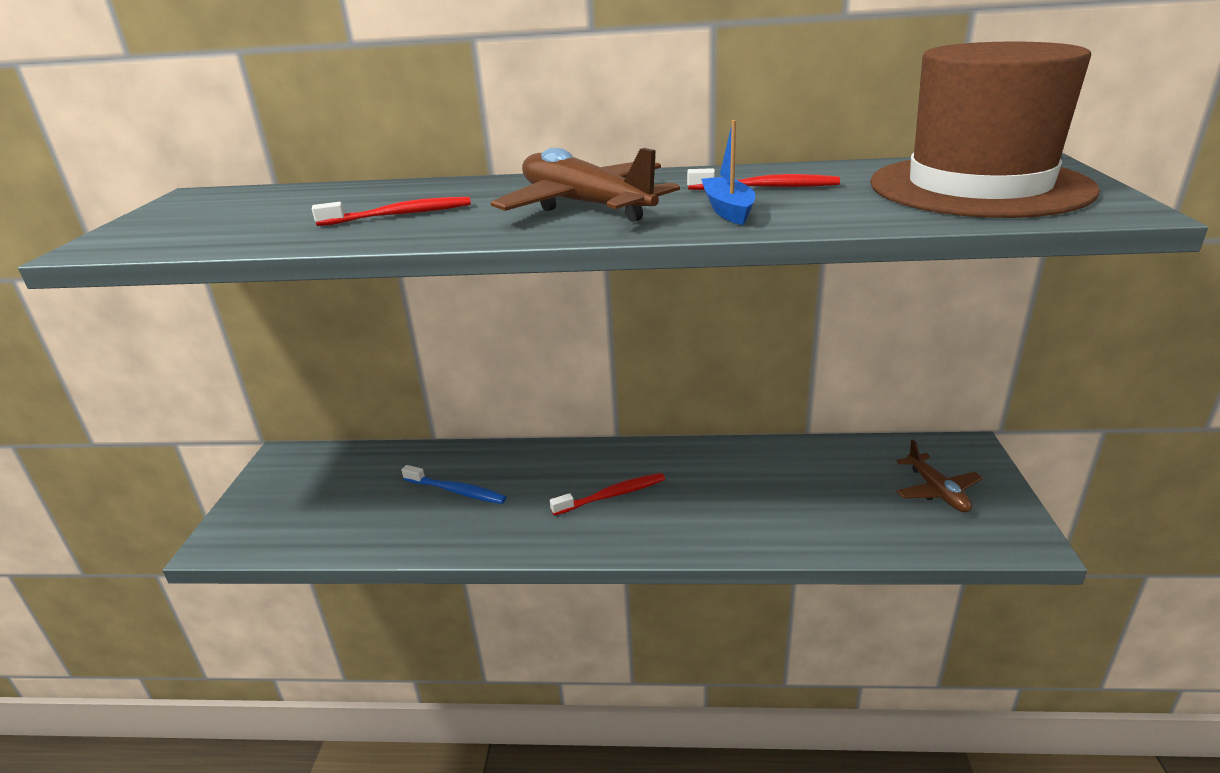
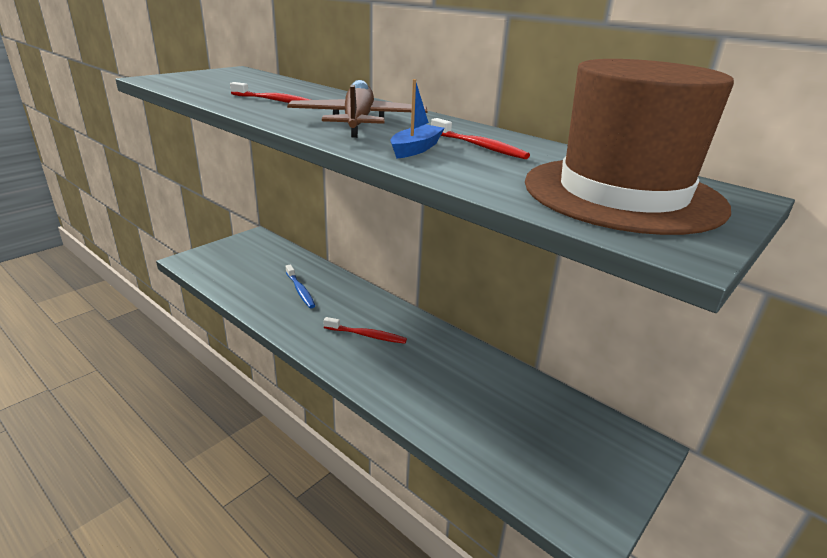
camera: 35 degrees right, 0 degrees up
brown plane [896,440,983,512] -> none

